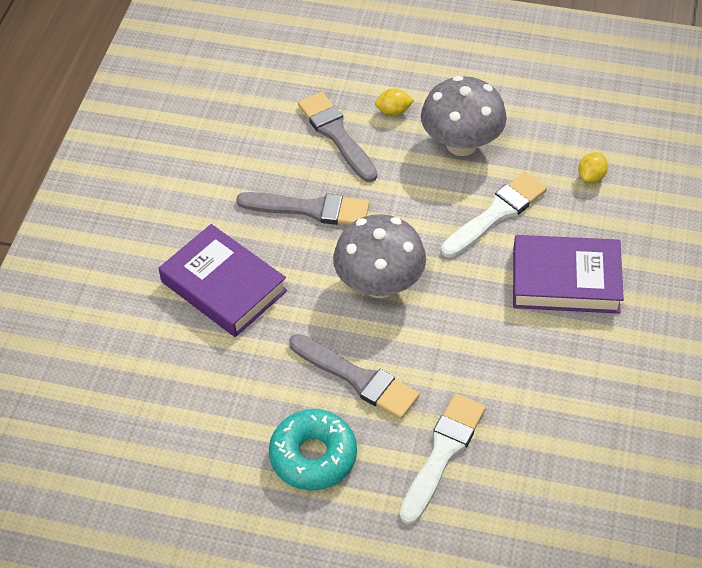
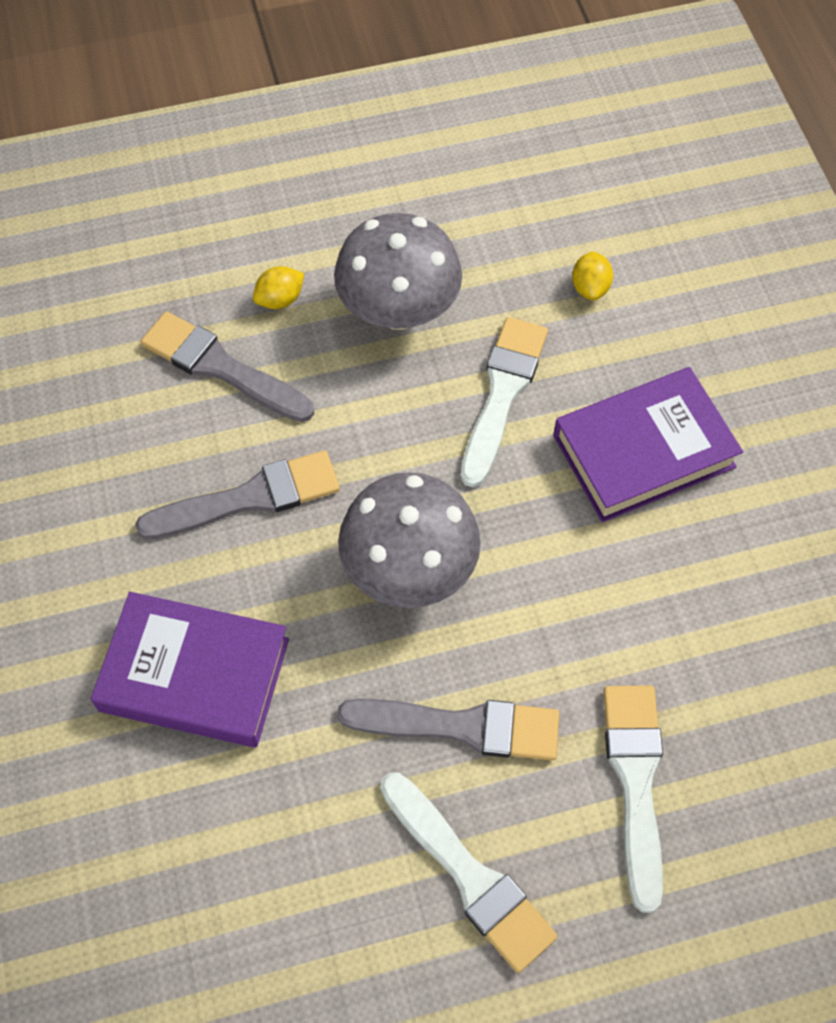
camera: 30 degrees left, 10 degrees up
turquoise donut [269,409,357,490] -> white brush [380,772,558,973]

